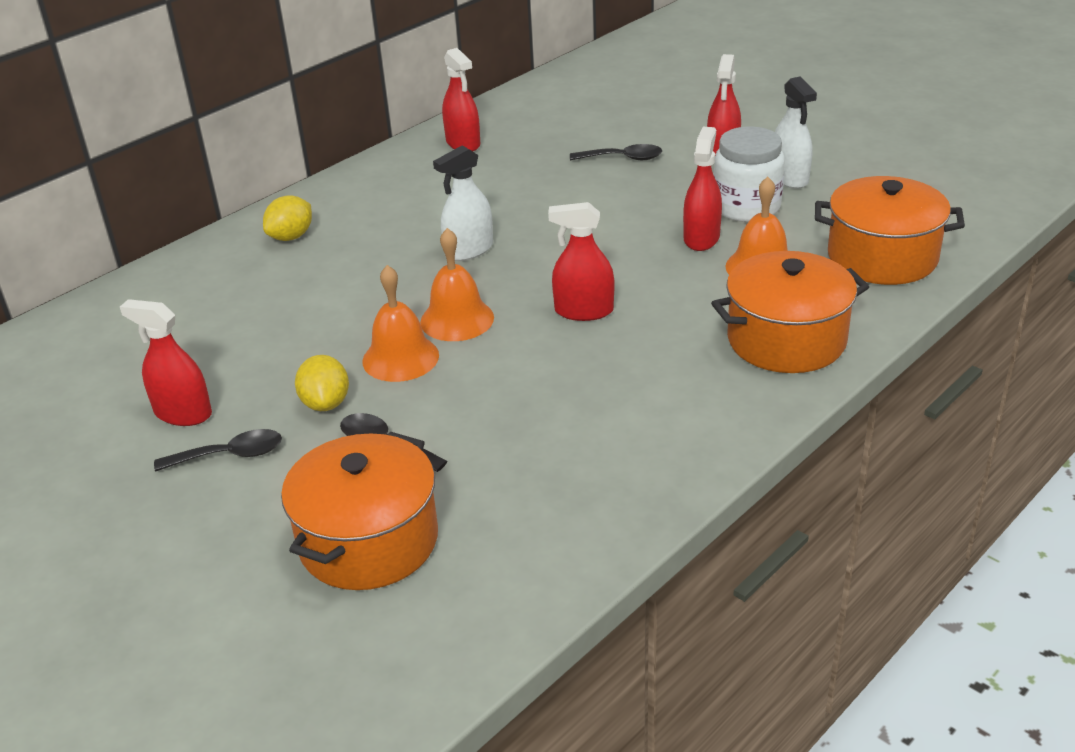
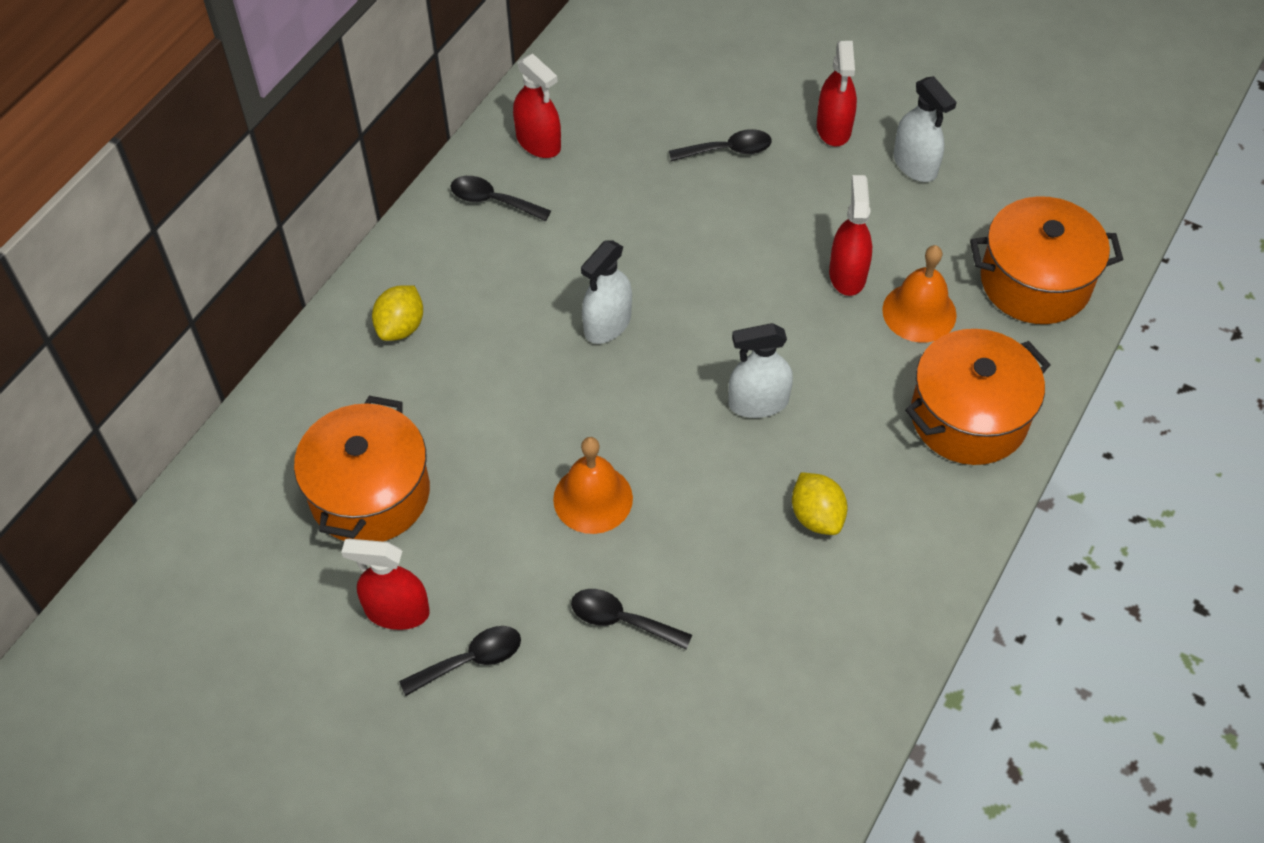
camera: 15 degrees left, 20 degrees up
orange pot [281,431,438,590] -> orange pot moved to [294,396,430,541]
yellow lemon [295,355,349,411] -> yellow lemon moved to [792,472,848,535]
orange bell [420,228,494,341] -> none
red spray bottle [548,202,614,321] -> white spray bottle [728,323,793,418]
white jar [713,127,785,222] -> none
none -> black spoon [450,176,551,221]

